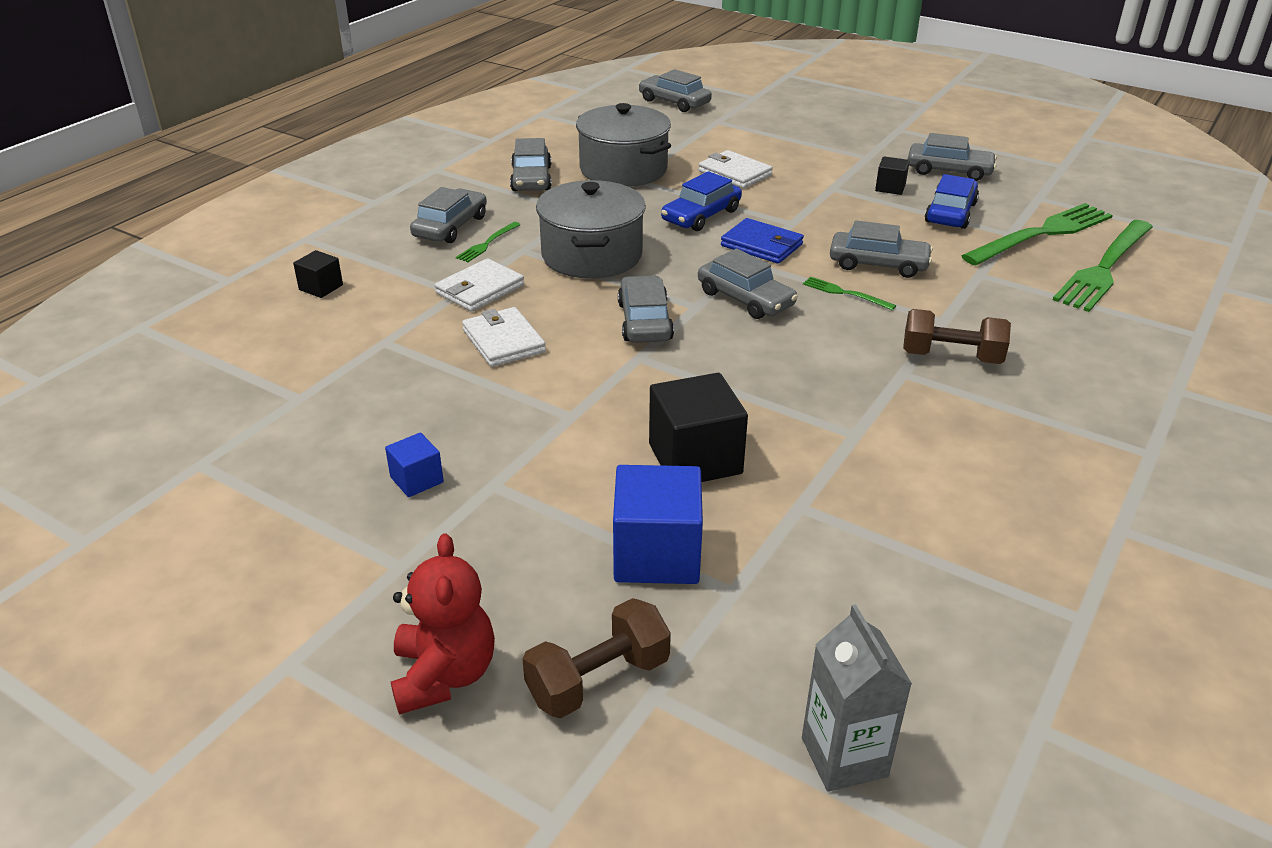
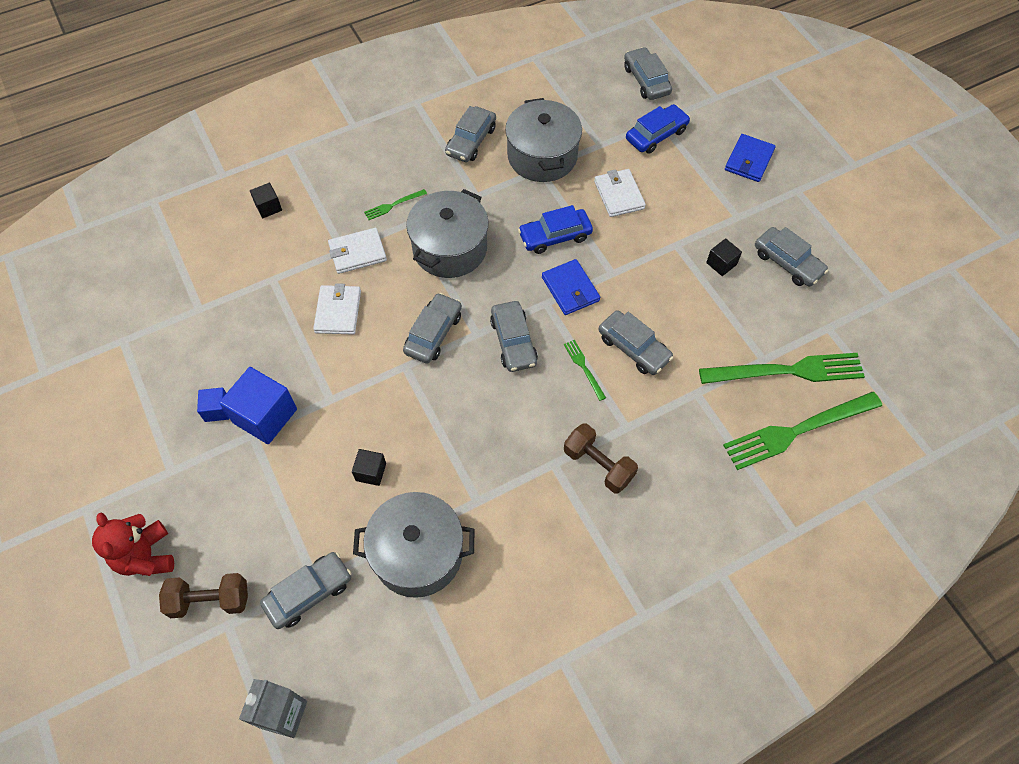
camera: 30 degrees right, 25 degrees up
red teddy bear [391,533,495,715] -> red teddy bear turned 135 degrees clockwise [92,513,174,576]
grey car [410,187,487,243] -> grey car moved to [260,552,352,629]
blue cube [613,465,703,584] -> blue cube moved to [219,367,297,444]
black cube [649,373,748,482] -> black cube [352,449,386,486], size x0.52
blue car [925,174,979,229] -> blue car moved to [626,104,690,154]
none -> grey pot [353,492,474,598]
none -> blue wallet [725,134,776,182]

